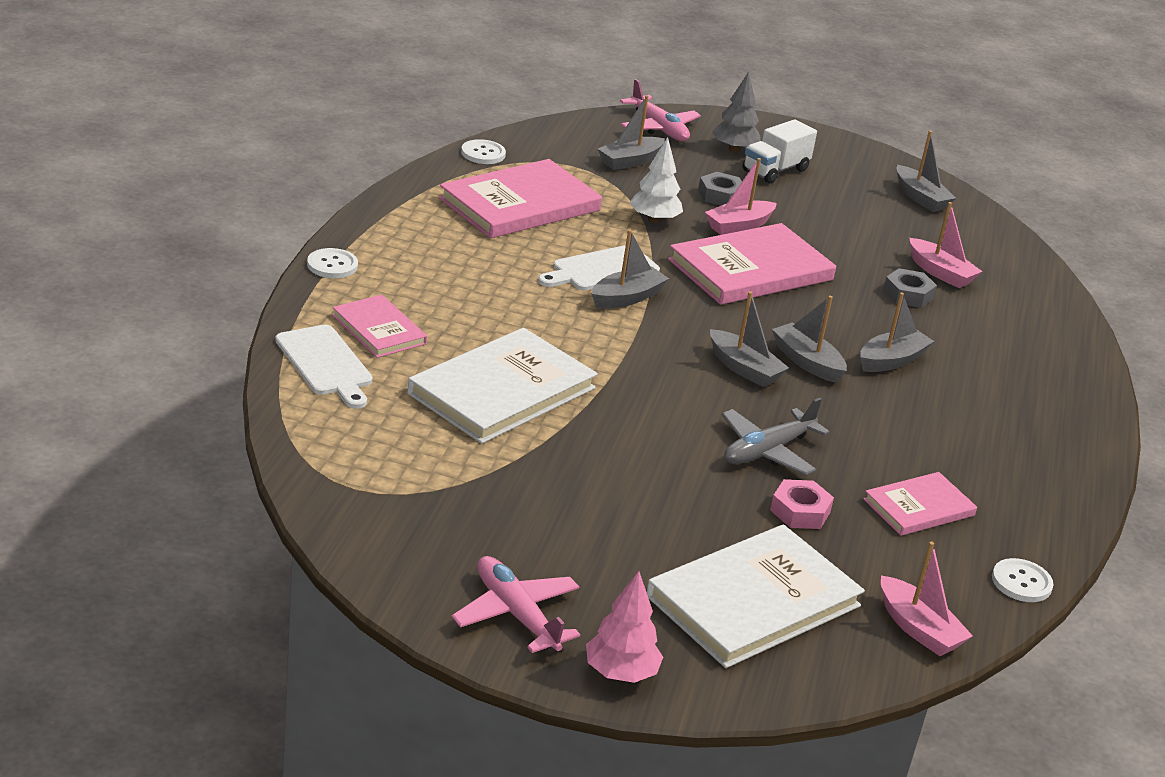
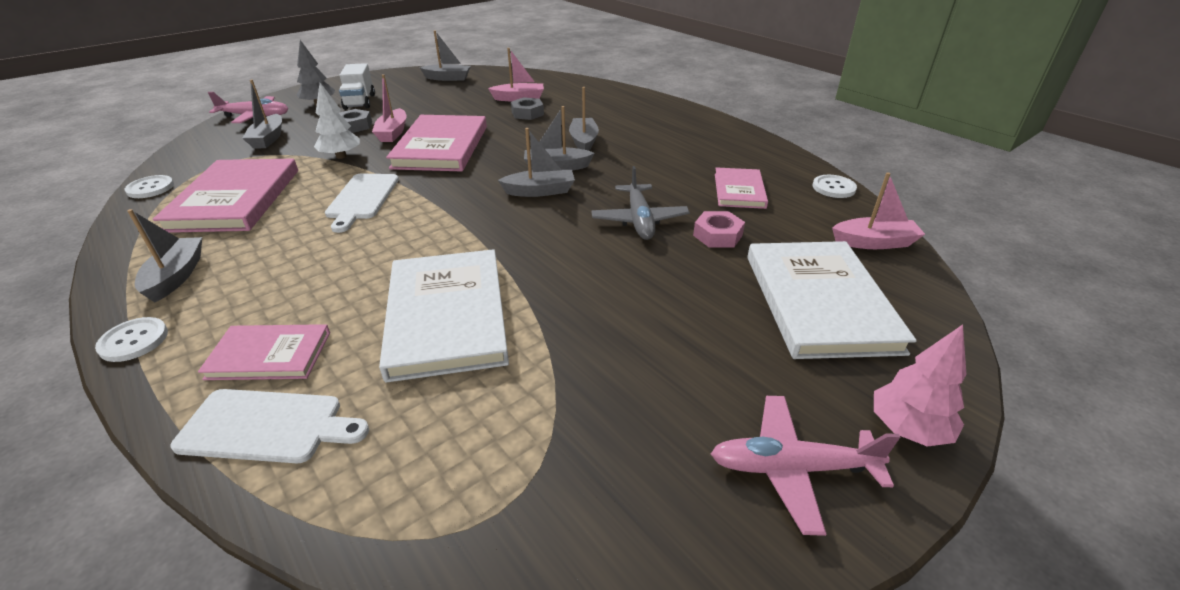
camera: 50 degrees left, 5 degrees up
grey boat [592,230,669,309] -> grey boat moved to [127,209,202,302]

